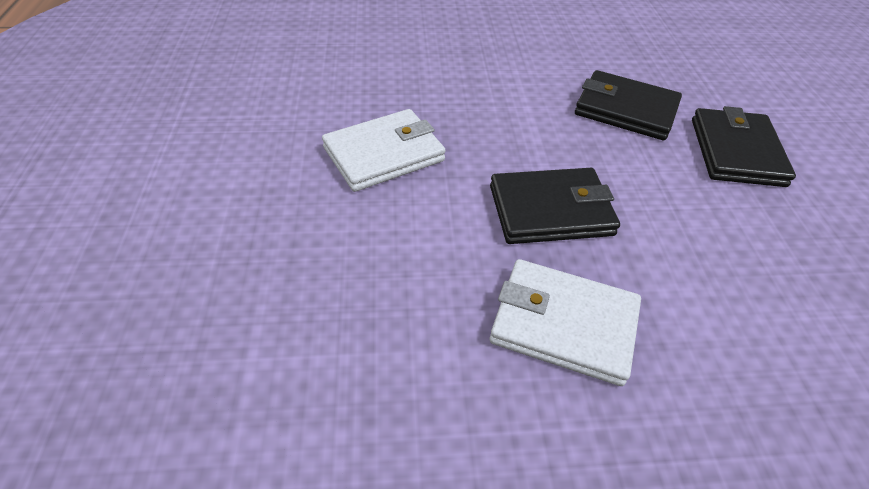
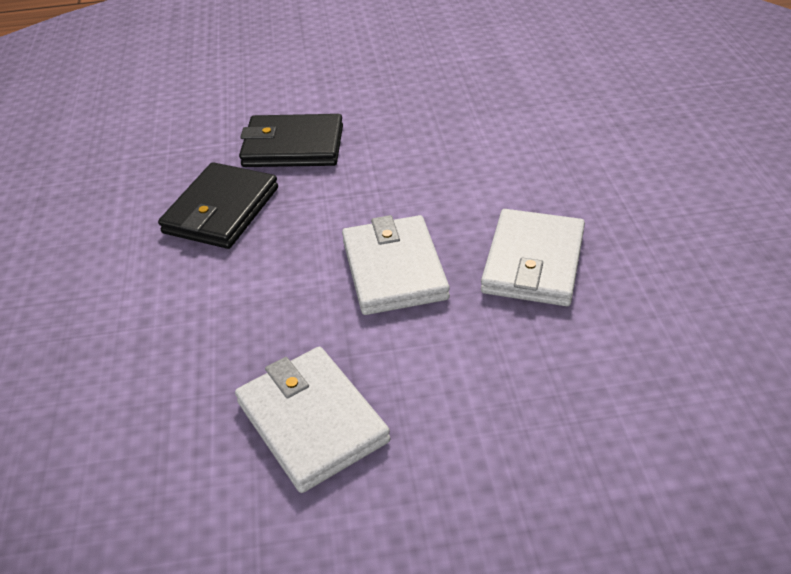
camera: 90 degrees left, 5 degrees down
black wallet [490,168,620,244] -> white wallet [342,215,450,315]

